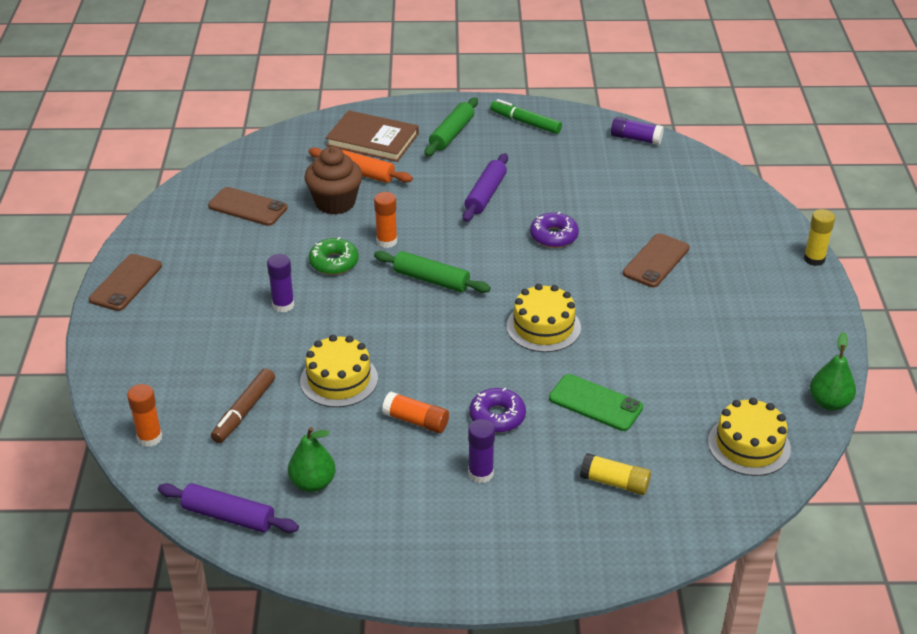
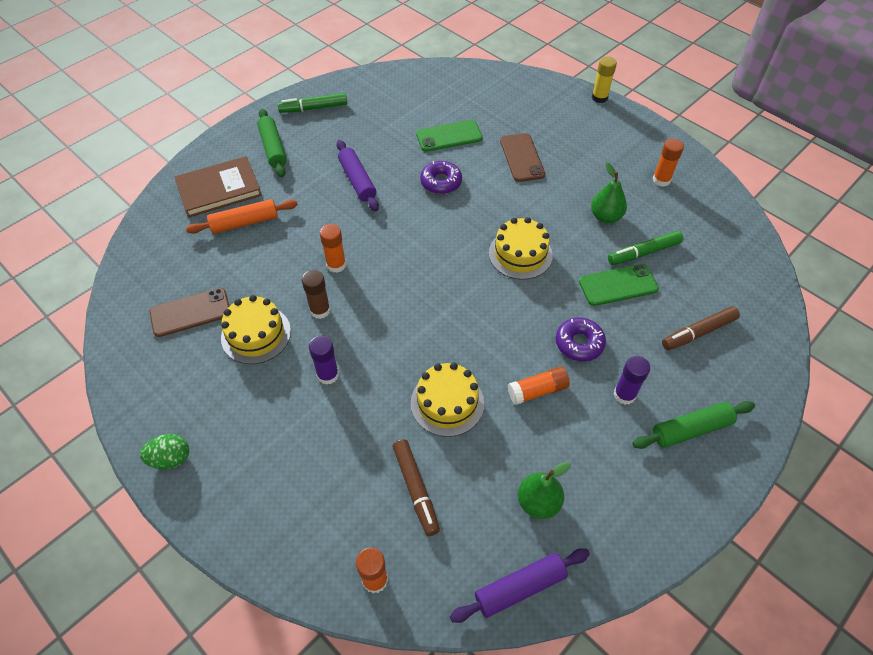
camera: 45 degrees left, 15 degrees up
brown phone [89,254,162,311] -> green egg [140,434,189,469]
brown cupcake [304,146,363,215] -> none
green donut [309,237,359,275] -> brown glue stick [302,270,331,319]
green rolling pin [374,251,491,293] -> green rolling pin moved to [632,401,755,449]
yellow glue stick [580,453,651,495] -> brown marker [662,306,740,350]
purple glue stick [611,117,664,145] -> none
yellow cake [708,398,791,476] -> yellow cake moved to [221,295,291,364]
green pear [810,332,856,411] -> green pear moved to [591,162,627,223]
none -> green phone [416,120,483,152]
none -> green marker [608,231,683,265]
none -> orange glue stick [652,139,684,187]

